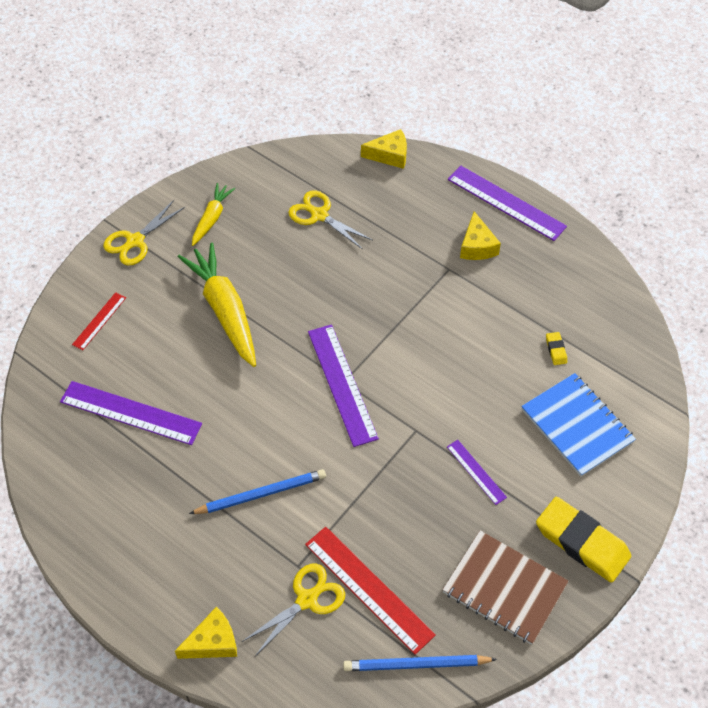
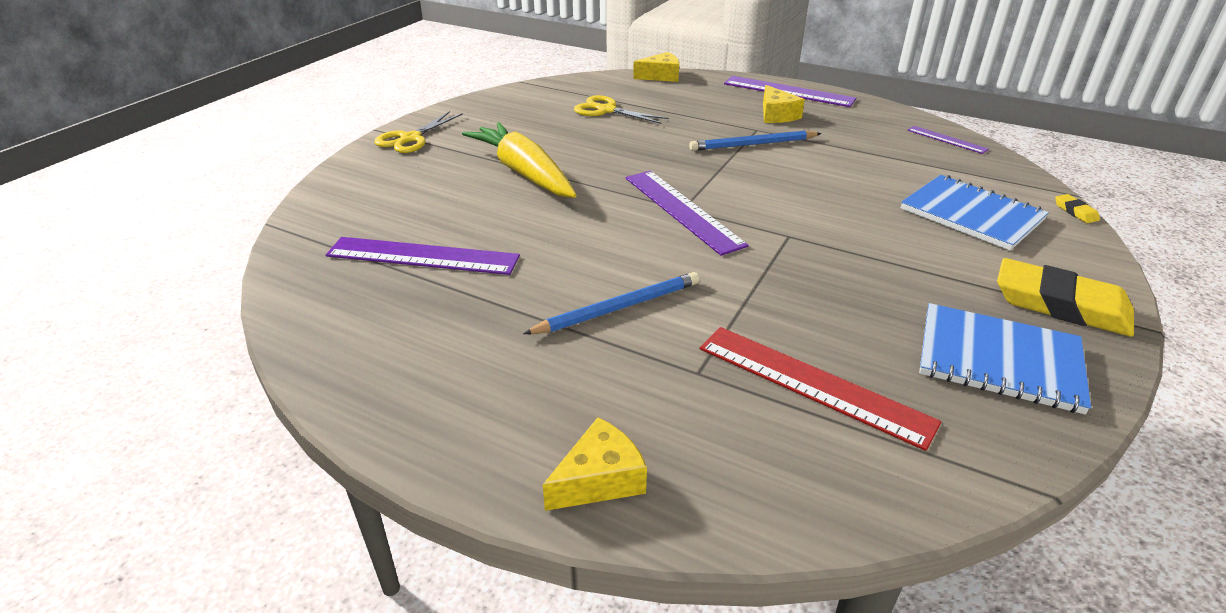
camera: 10 degrees left, 20 degrees down
red ruler [72,292,126,350] -> none
yellow carrot [192,183,235,246] -> none
yellow scissors [242,564,345,656] -> none
blue pencil [343,655,497,671] -> blue pencil moved to [689,130,822,151]
brown notebook [442,531,569,645] -> blue notebook [919,303,1091,414]
purple ruler [447,440,507,505] -> purple ruler moved to [907,126,989,154]
yellow eraser [546,332,567,365] -> yellow eraser moved to [1055,194,1100,223]

